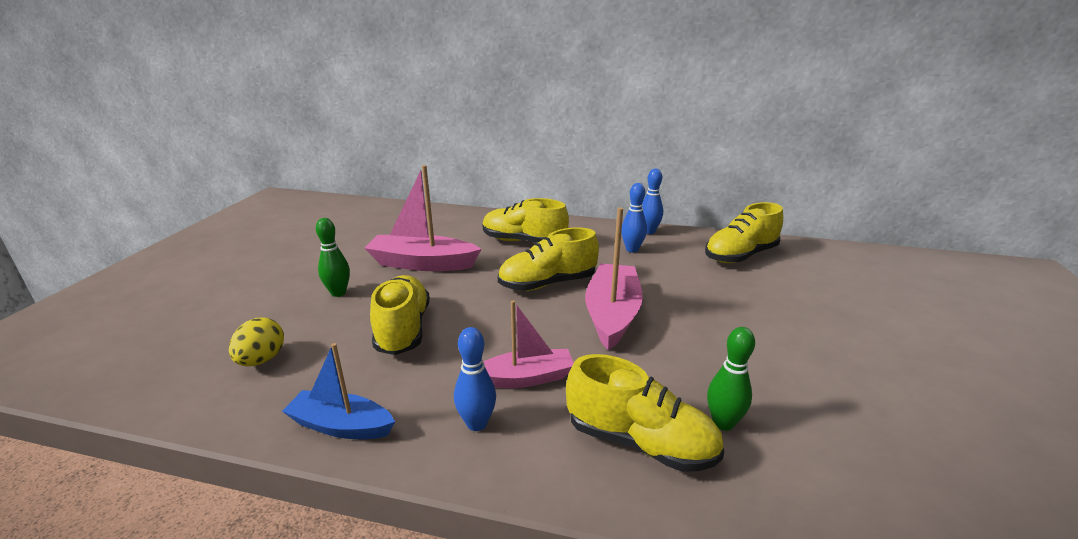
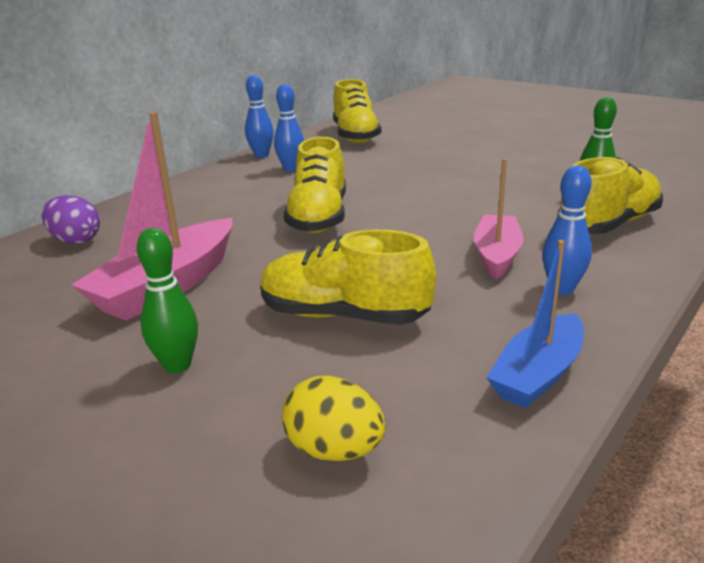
camera: 65 degrees left, 0 degrees up
yellow shoe [483,198,569,243] -> none
pink boat [585,207,643,350] -> none
none -> purple egg [42,195,100,244]

